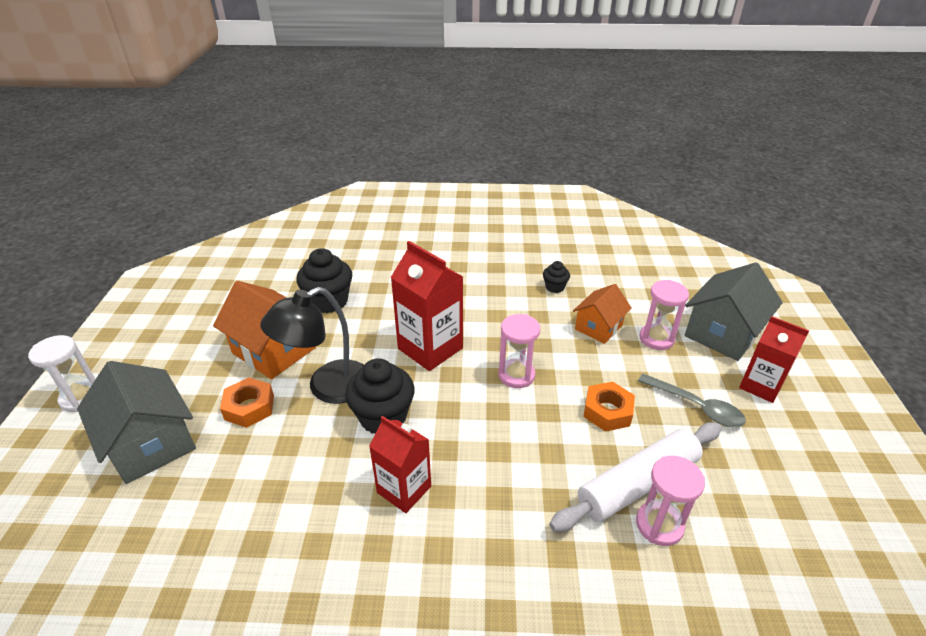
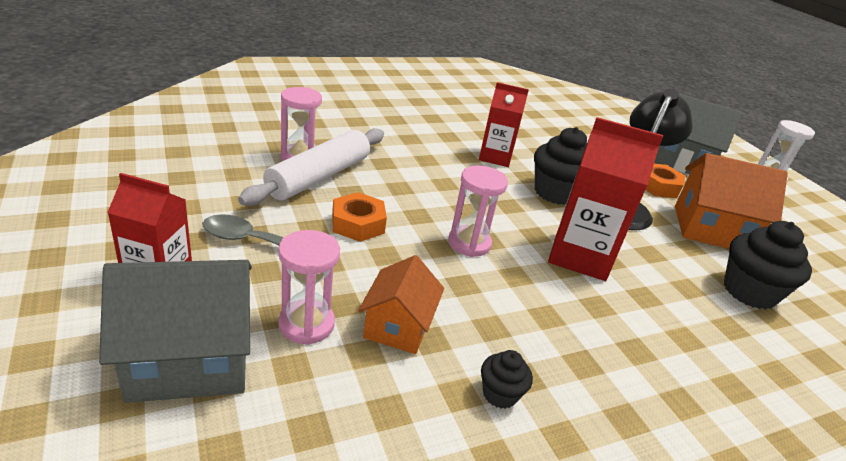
camera: 150 degrees right, 5 degrees down
grey house [685,262,783,361] -> grey house turned 60 degrees clockwise [99,260,252,403]

